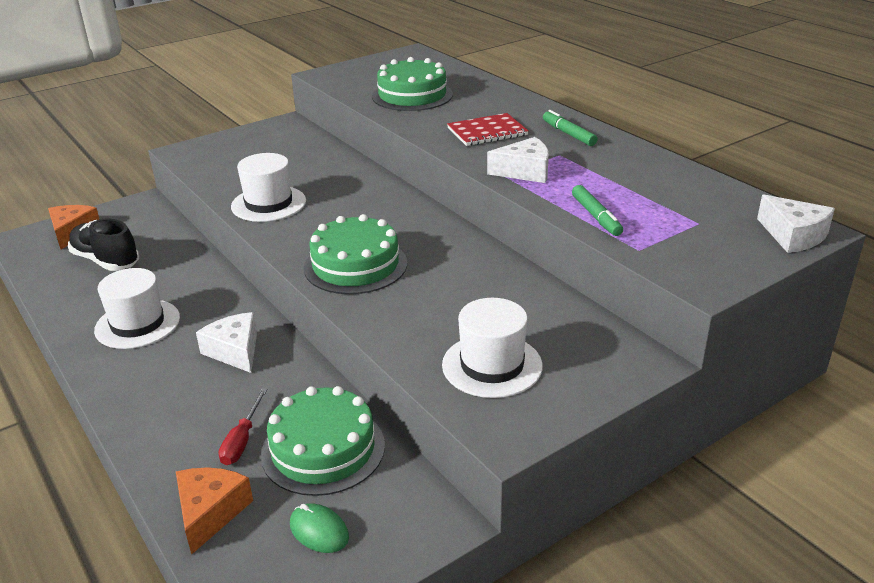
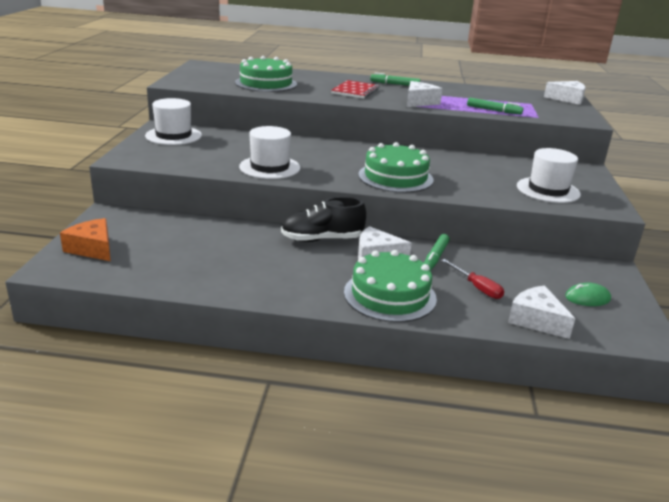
camera: 50 degrees left, 5 degrees down
black shoe [68,219,139,271] -> black shoe moved to [281,197,366,242]
white hat [94,268,180,349] -> white hat moved to [145,98,202,145]
orange cheese [176,467,253,555] -> white cheese [508,286,575,339]
green cake [261,386,385,496] -> green cake moved to [344,250,437,322]
none -> green marker [424,234,450,271]

